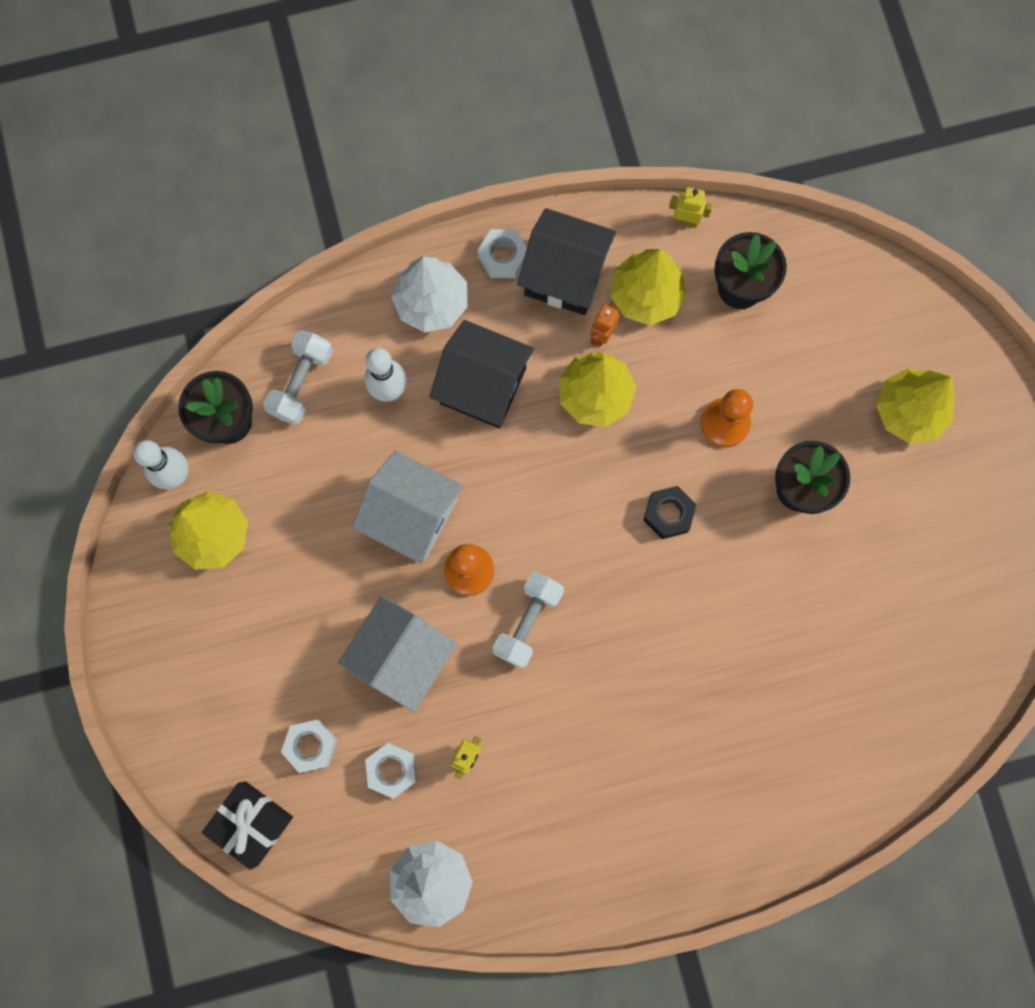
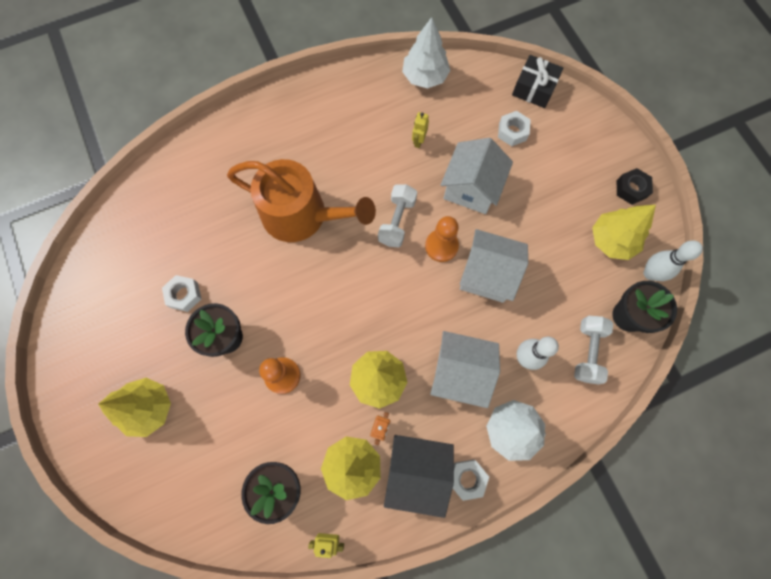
camera: 170 degrees right, 5 degrees down
white nut [365,743,417,799] -> white nut moved to [162,275,201,312]
black house [429,320,534,428] -> white house [430,331,500,408]
black nut [643,486,696,539] -> black nut moved to [617,168,653,205]
none -> orange watering can [227,159,376,242]

